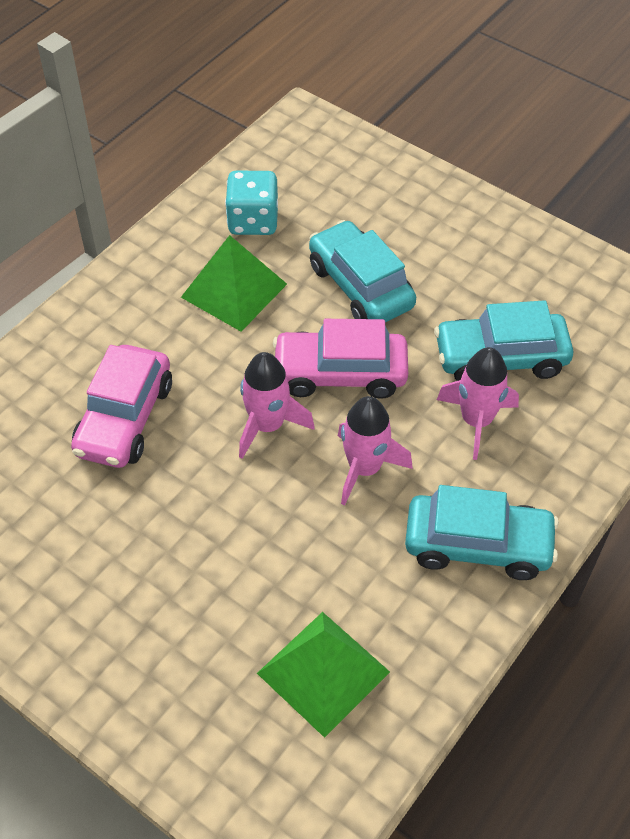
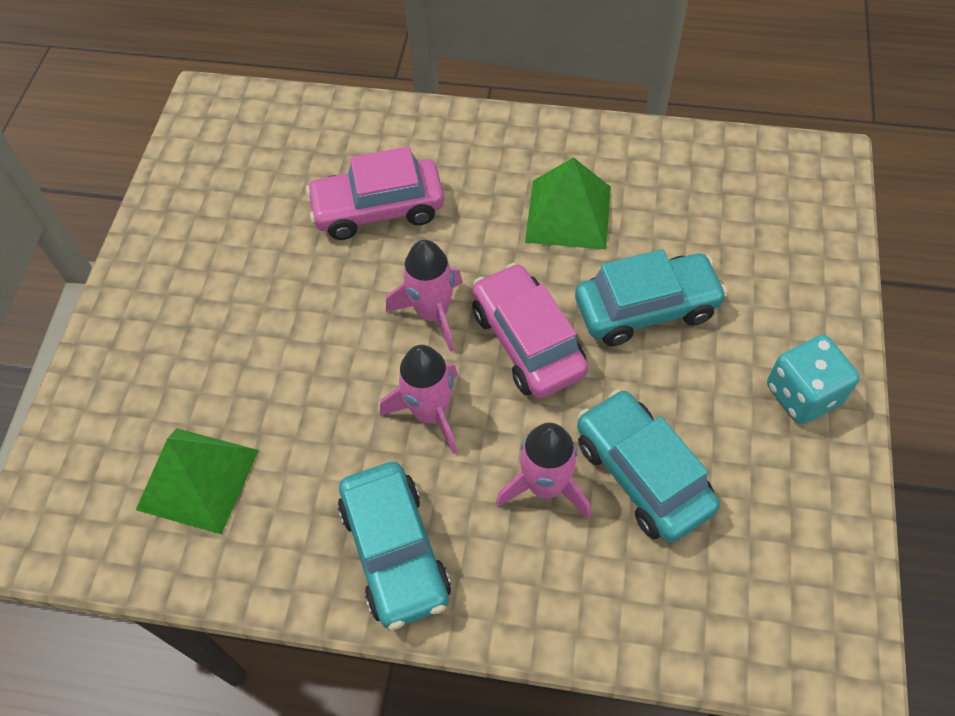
camera: 65 degrees right, 5 degrees up
turquoise dice [225,171,278,235] -> turquoise dice moved to [767,335,860,424]
turquoise car [309,220,416,323] -> turquoise car turned 45 degrees clockwise [575,249,728,346]

